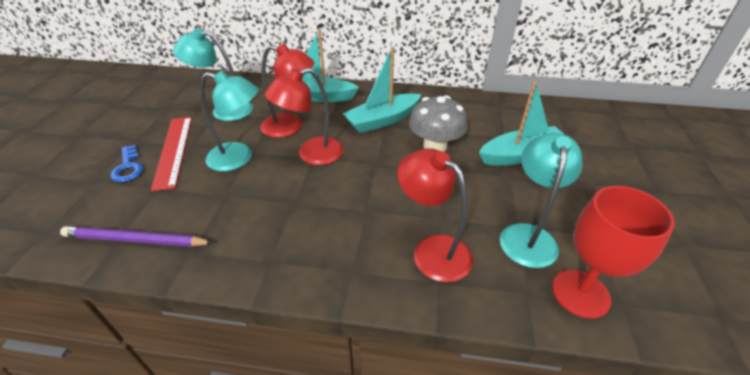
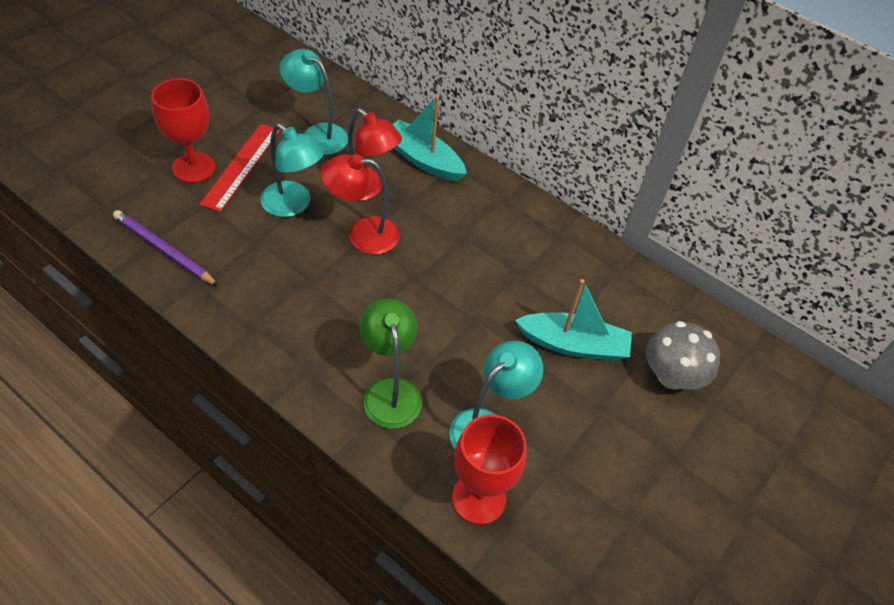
camera: 25 degrees right, 10 degrees up
blue key [111,145,143,182] -> red goblet [151,78,216,183]
turquoise boat [343,47,421,133] -> none
red lamp [397,148,473,282] -> green lamp [359,298,422,429]
grey mushroom [409,95,467,152] -> grey mushroom moved to [646,321,720,390]

